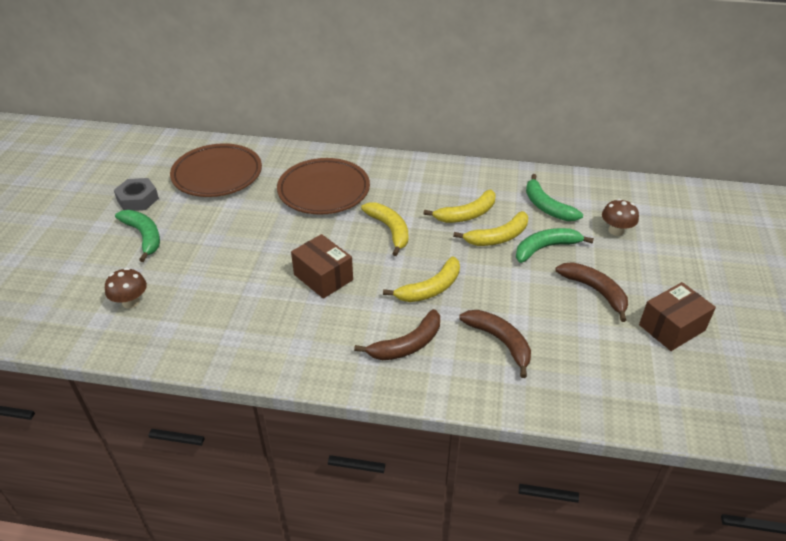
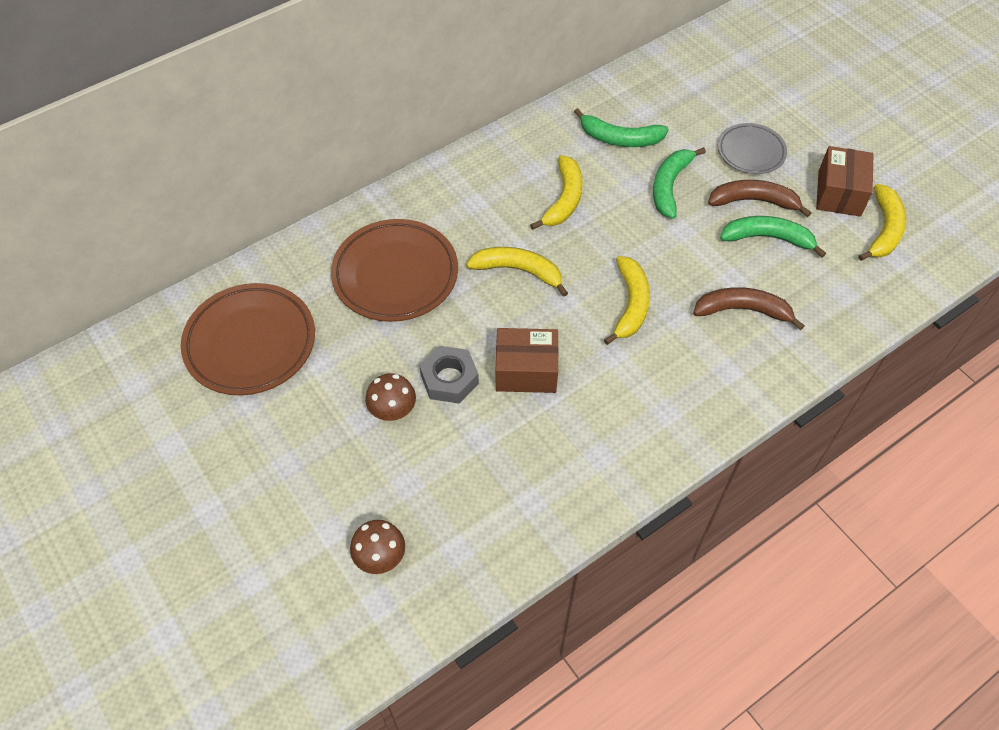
camera: 45 degrees left, 15 degrees up
grey nut [114,178,159,211] -> grey nut moved to [419,346,479,404]
green banana [115,210,160,262] -> green banana moved to [720,216,826,257]
brown banana [354,309,440,360] -> none
yellow banana [453,211,528,246] -> yellow banana moved to [859,184,906,261]
brown mushroom [602,199,639,236] -> brown mushroom moved to [365,373,416,421]
none -> grey plate [718,123,787,174]

